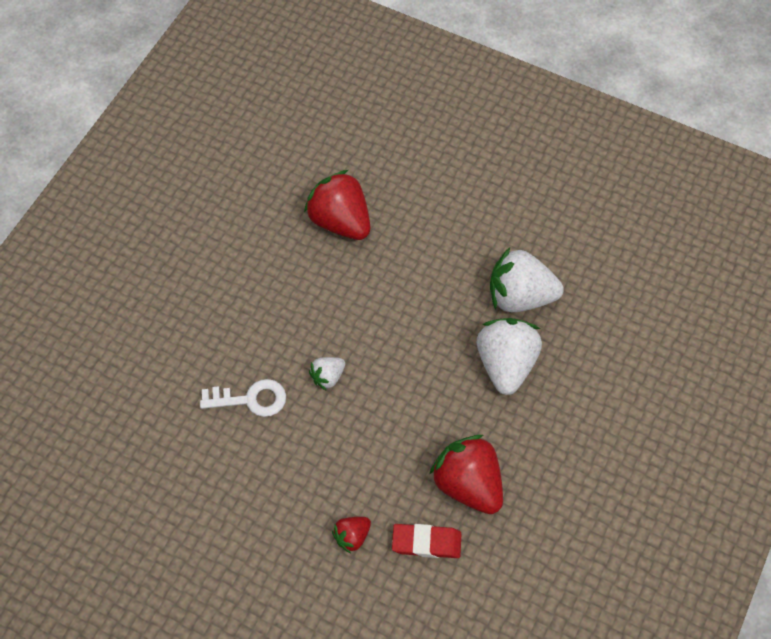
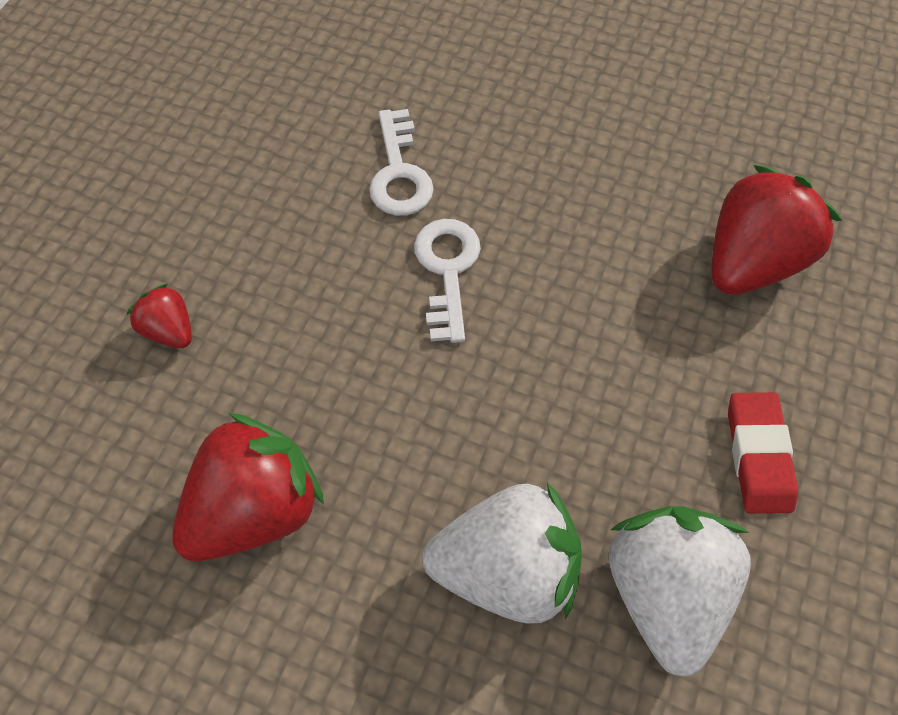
camera: 85 degrees right, 0 degrees up
white strawberry [309,357,345,391] -> white key [414,219,481,343]
red eraser [392,524,461,558] -> red eraser moved to [728,392,798,514]

